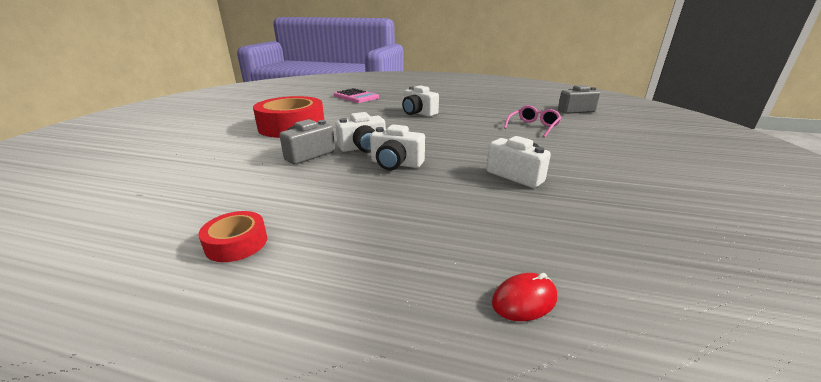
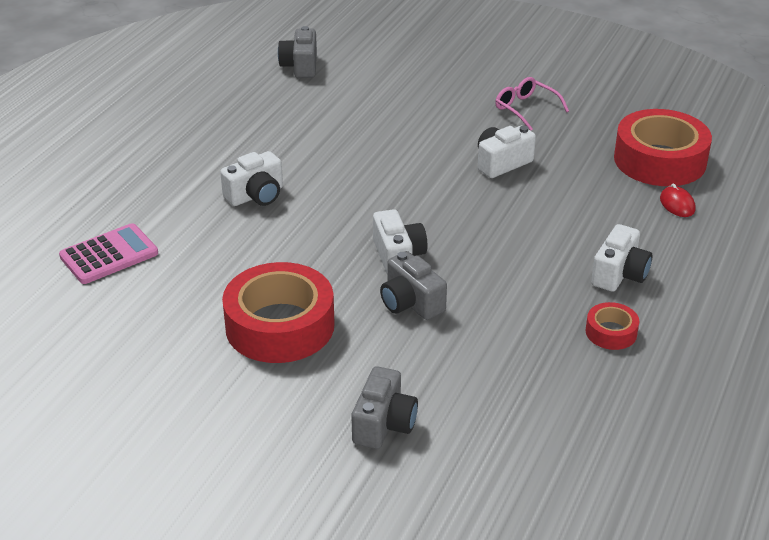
camera: 80 degrees left, 10 degrees up
white camera [370,124,425,170] -> white camera moved to [591,224,652,292]
pink glasses [504,105,561,137] -> pink glasses moved to [495,77,569,131]
none -> grey camera [352,366,418,449]
none -> red tape [614,109,712,186]

